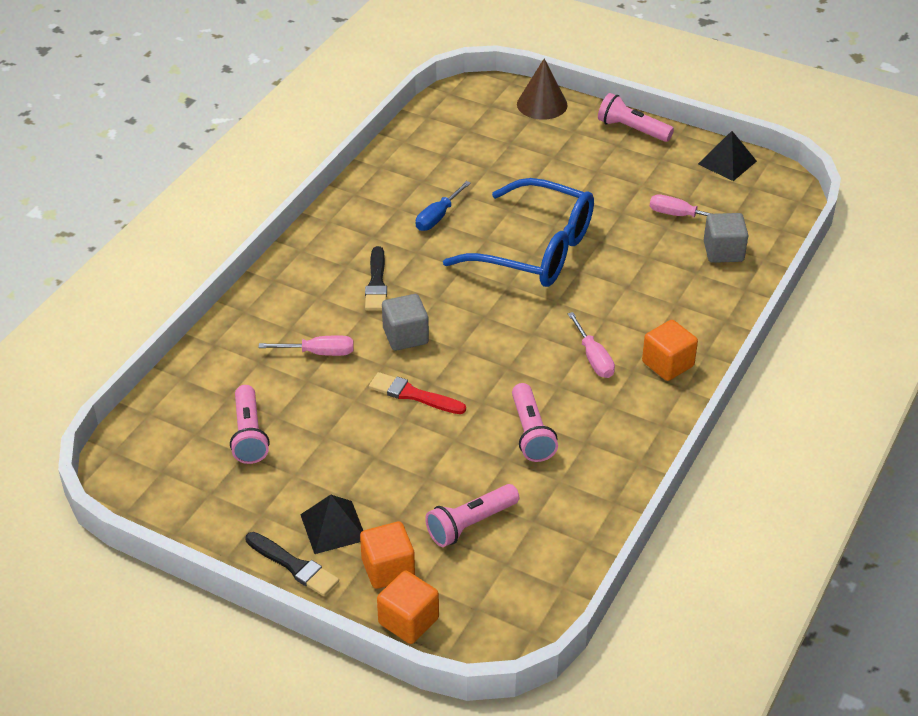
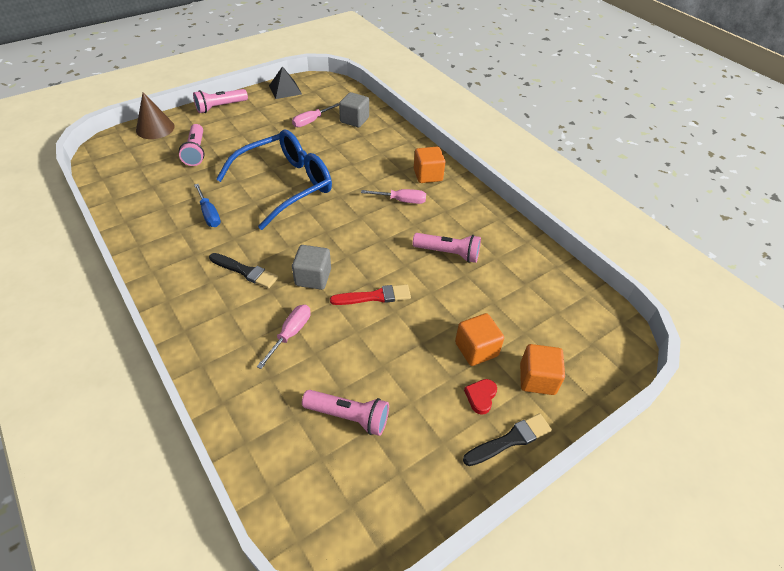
camera: 65 degrees left, 5 degrees up
black pyramid [300,495,363,554] -> red heart [464,379,497,415]
red brush [369,372,466,414] -> red brush turned 150 degrees counterclockwise [330,285,411,305]
orange cube [377,571,439,644] -> orange cube moved to [455,313,504,366]
pink flashlight [425,484,519,547] -> pink flashlight moved to [179,124,205,166]

